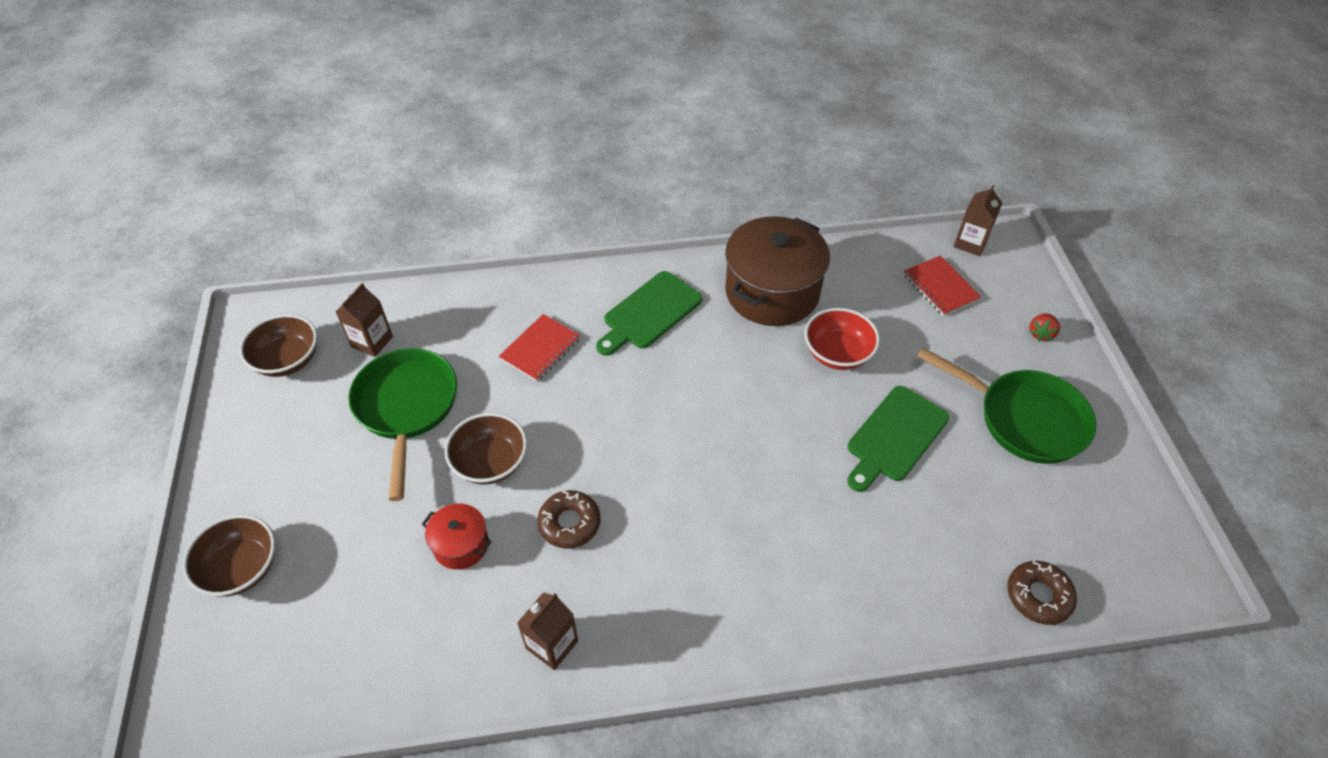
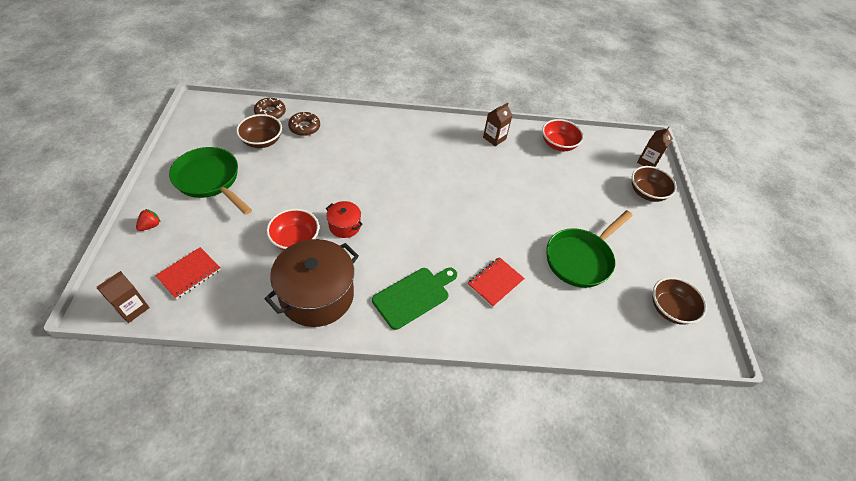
camera: 175 degrees left, 0 degrees up
brown carton [336,283,393,357] -> brown carton moved to [637,127,673,167]
green pan [349,348,457,501] -> green pan turned 45 degrees clockwise [546,210,633,288]
red pot [422,504,492,570] -> red pot moved to [326,201,363,238]
brown bowl [444,413,527,485] -> brown bowl moved to [236,114,282,148]
brown donut [538,490,601,549] -> brown donut moved to [288,112,320,136]
green cutting board [847,386,949,492] -> none
red notebook [903,256,981,316] -> red notebook turned 60 degrees clockwise [155,247,221,299]
none -> red bowl [542,119,584,151]

